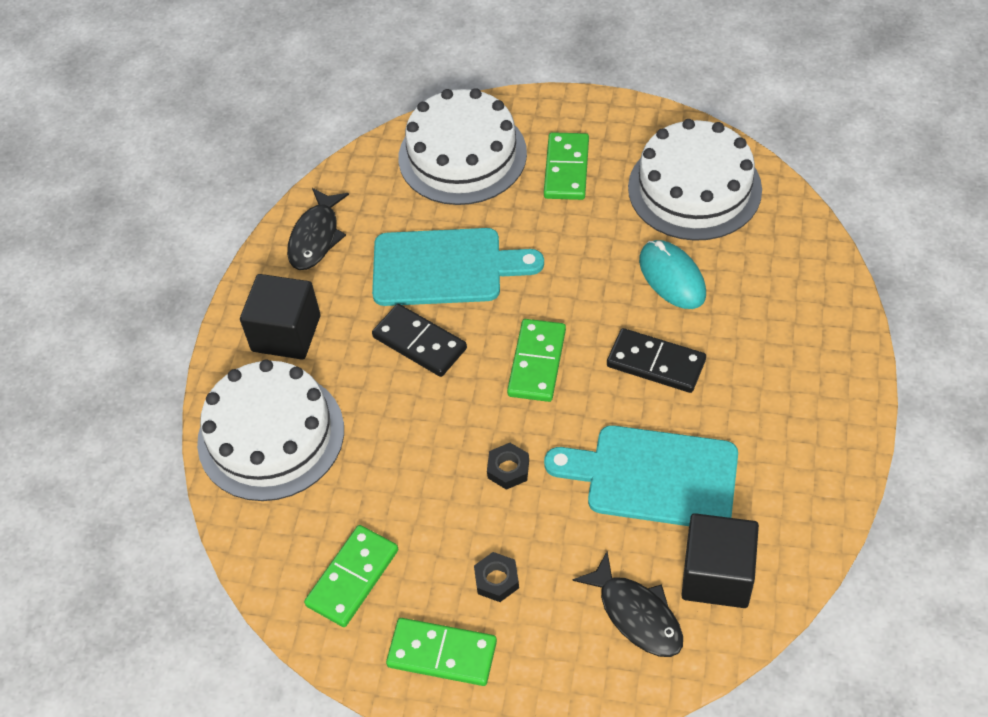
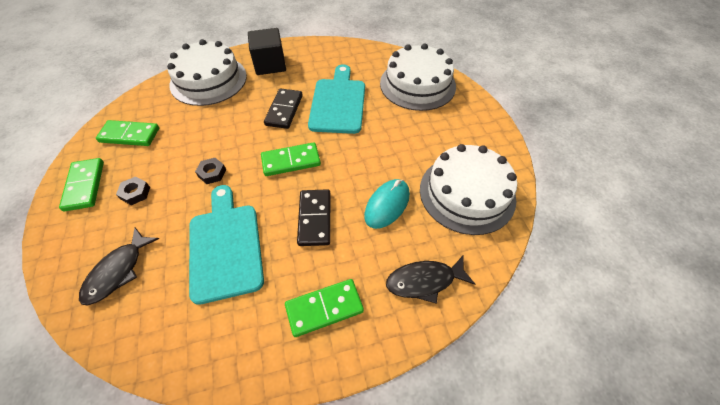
camera: 60 degrees right, 0 degrees up
black fish [287,188,349,270] -> black fish moved to [386,256,475,304]
turquoise cutting board [372,228,544,306] -> turquoise cutting board turned 150 degrees counterclockwise [308,64,365,134]
green domino [544,132,589,200] -> green domino moved to [285,279,364,337]
black cube [681,513,759,608] -> none

